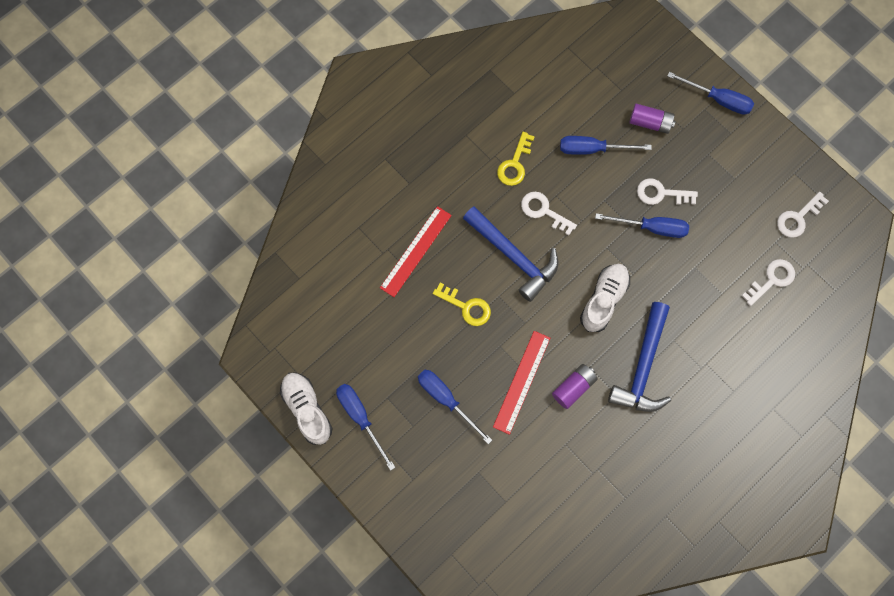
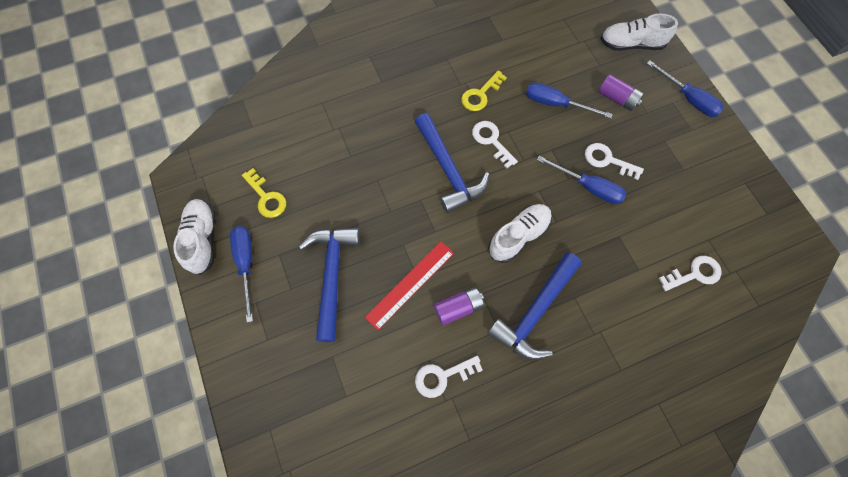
camera: 20 degrees right, 5 degrees down
red ruler [380,206,452,297] -> none
blue screwdriver [418,370,492,444] -> blue hammer [299,228,360,342]
yellow key [433,283,491,326] -> yellow key moved to [242,168,286,218]
white key [777,192,829,238] -> white key moved to [415,356,483,398]
none -> white shoe [600,14,678,51]

